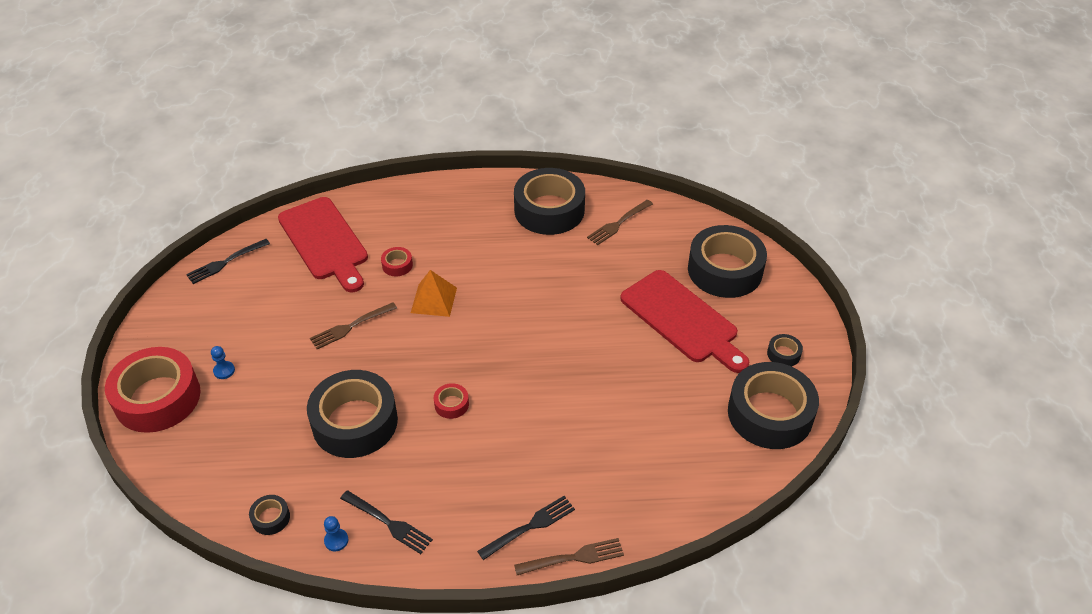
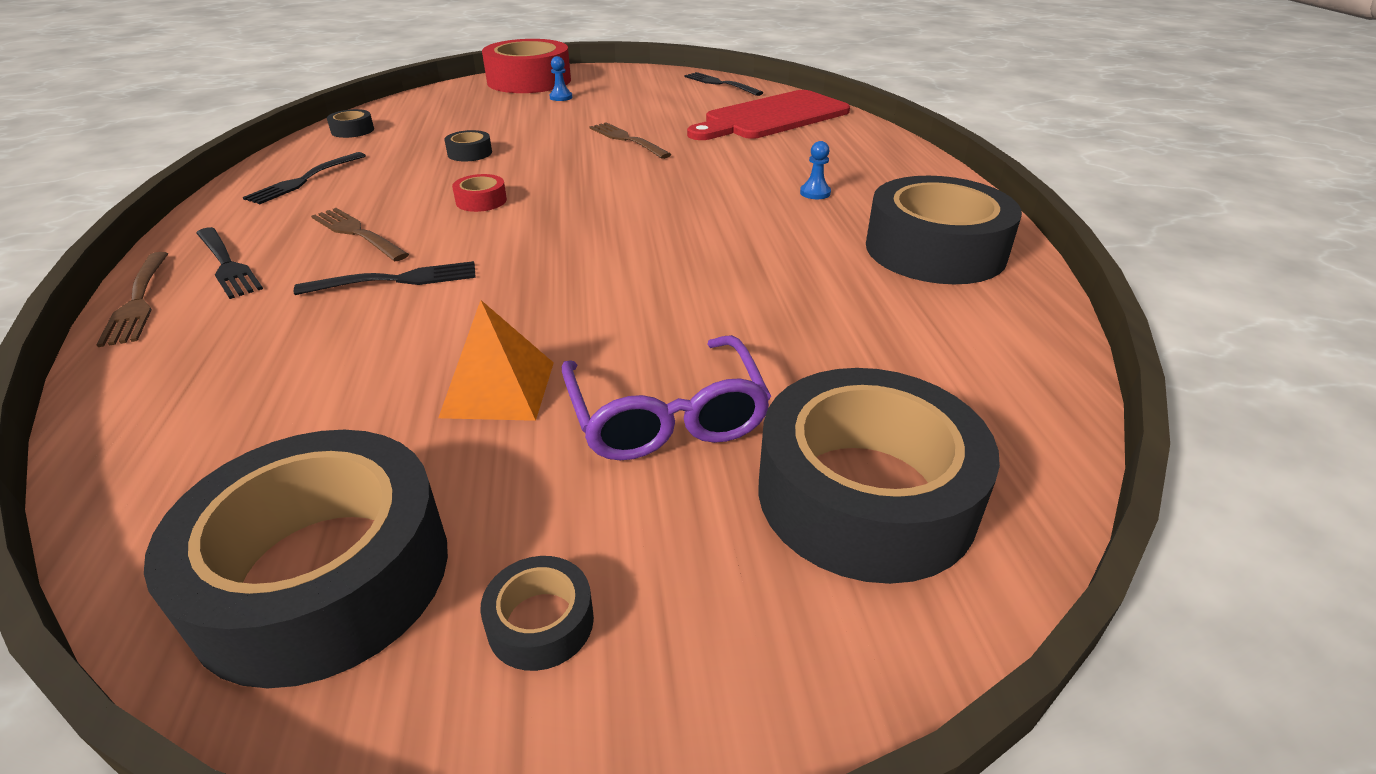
camera: 85 degrees right, 10 degrees down
black tape [307,370,398,458] -> black tape [444,130,492,162], size x0.41
blue pawn [324,516,348,551] -> blue pawn moved to [800,141,831,199]
red tape [381,247,413,277] -> none
orange pyramid [411,270,457,317] -> orange pyramid moved to [438,300,554,421]
brown fork [587,200,653,245] -> brown fork moved to [311,208,409,261]
red cutting board [620,270,749,373] -> purple glasses [562,335,771,460]
none -> black fork [294,261,476,295]

